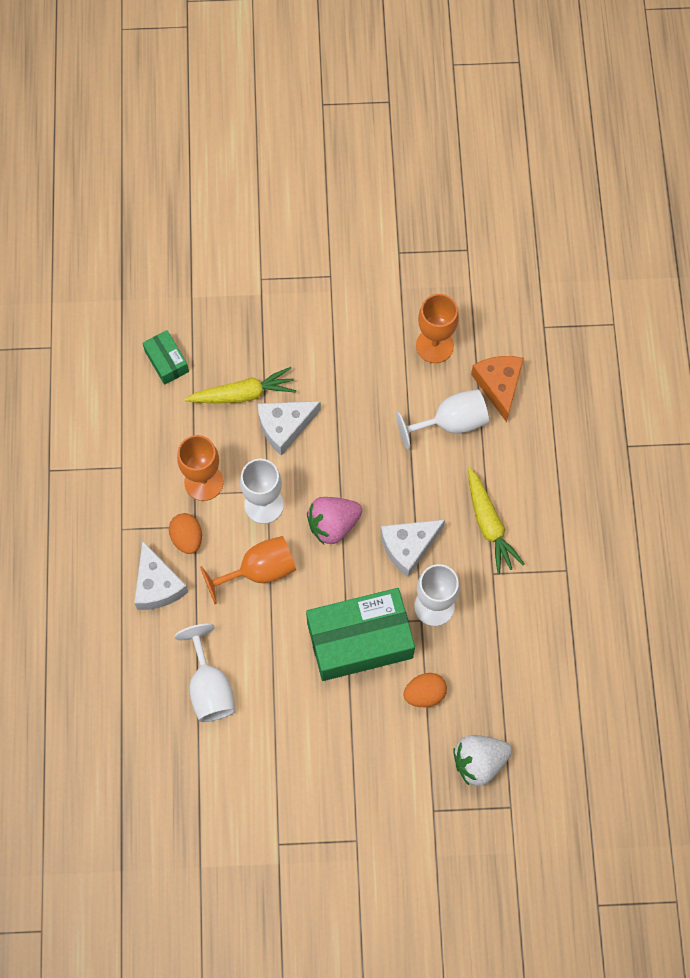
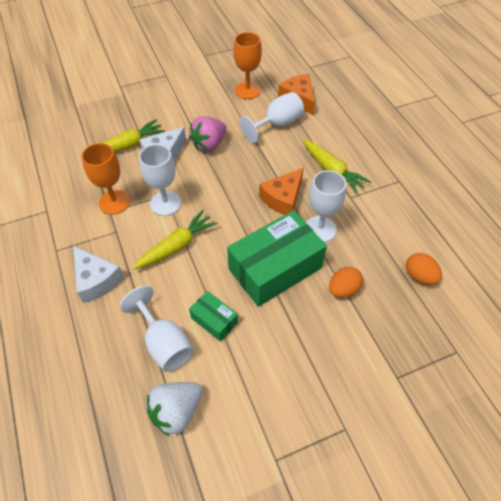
camera: 20 degrees left, 15 degrees down
green box [143,330,189,385] -> green box moved to [189,291,238,342]
orange egg [169,513,202,554] -> orange egg moved to [406,253,442,285]
orange goblet [200,536,296,604] -> yellow carrot [133,210,217,269]
pink strawberry [307,497,362,544] -> pink strawberry moved to [189,116,226,152]
white cheese [381,520,445,577] -> orange cheese [259,168,304,215]
white strawberry [453,735,512,786] -> white strawberry moved to [146,382,202,436]

